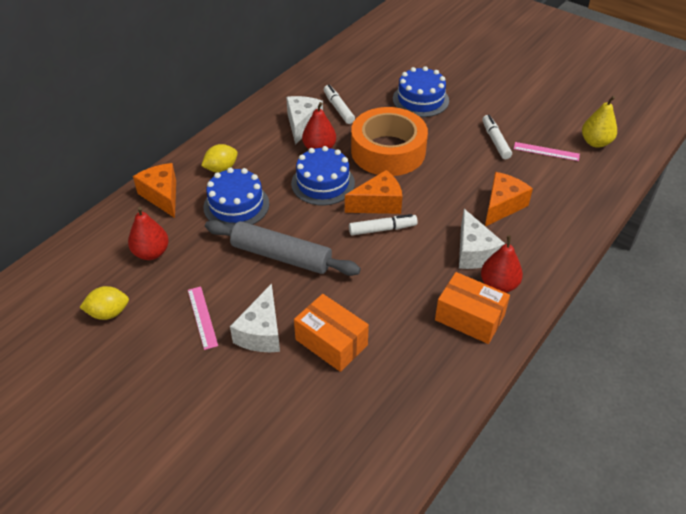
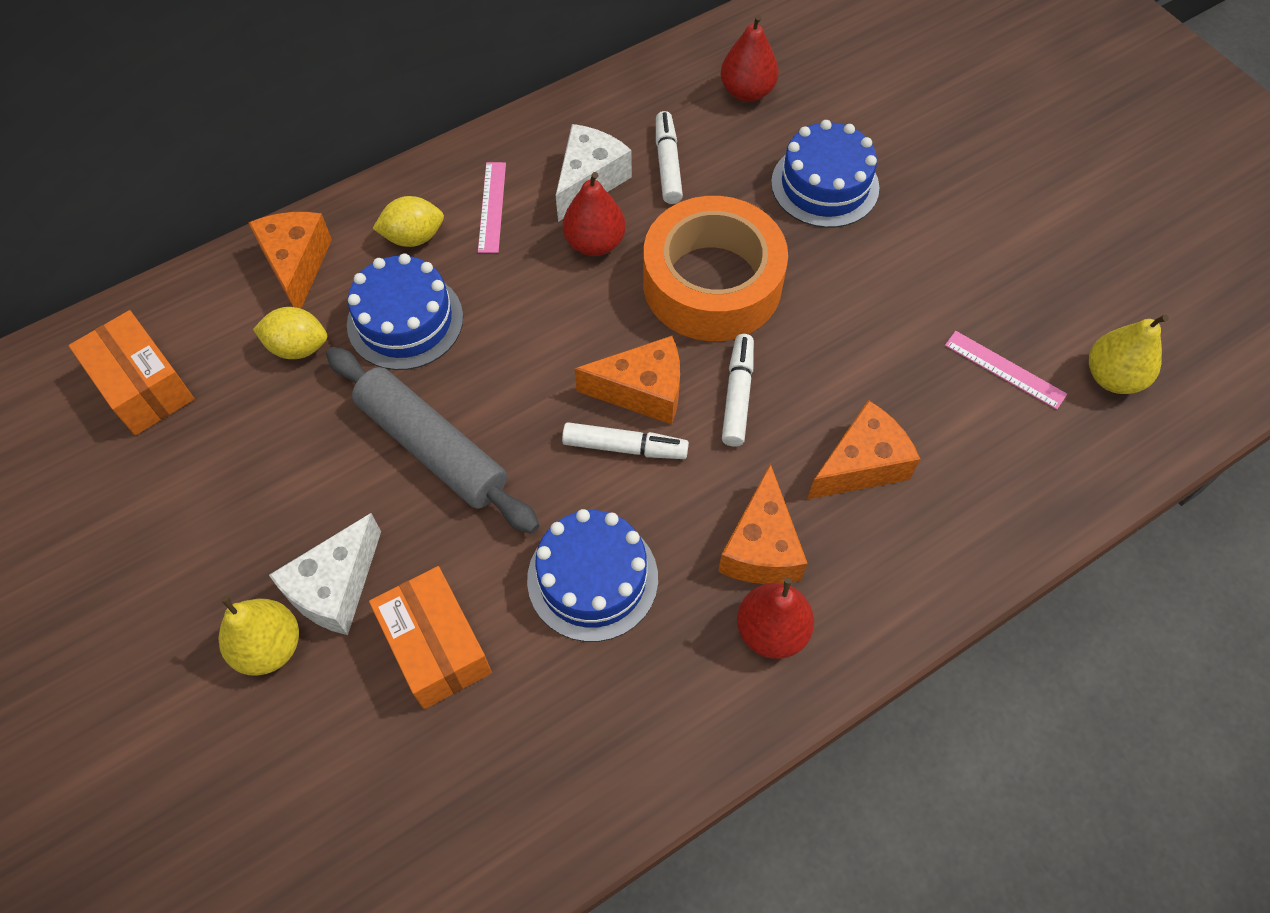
camera: 20 degrees right, 15 degrees up
yellow lemon [79,286,129,320] -> yellow lemon moved to [253,307,327,359]
red pear [128,207,169,260] -> red pear moved to [721,15,779,102]
pink ruler [188,286,218,350] -> pink ruler moved to [478,162,506,253]
blue cake [291,146,355,206] -> blue cake moved to [527,509,658,642]
orange box [435,272,510,344] -> orange box moved to [69,310,194,435]
white cheese [459,209,505,269] -> orange cheese [718,463,808,584]
white marker [482,115,512,159] -> white marker moved to [722,334,754,447]
none -> yellow pear [219,596,299,676]

